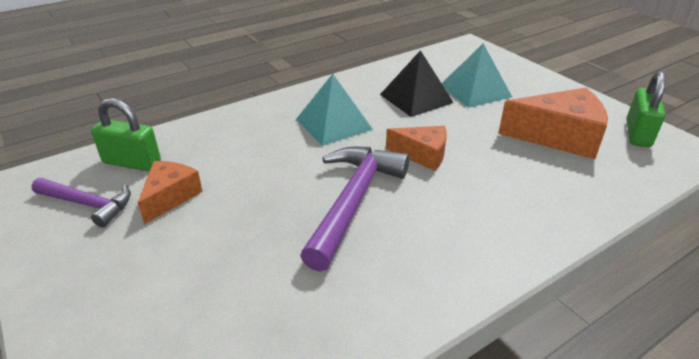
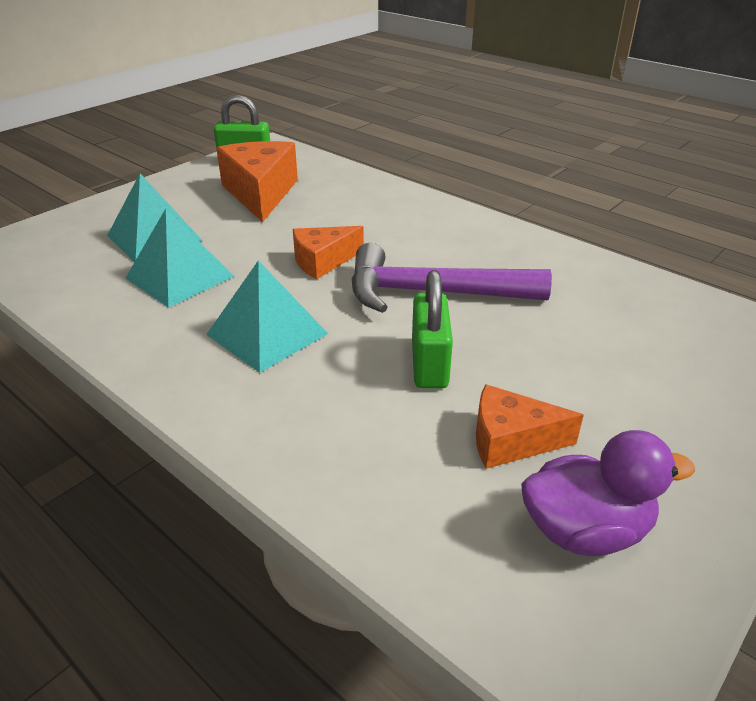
camera: 105 degrees left, 0 degrees up
purple hammer [31,178,131,228] -> purple duck [521,430,695,556]
green padlock [91,98,161,171] -> green padlock moved to [412,270,453,389]
black pyramid [380,50,454,117] -> turquoise pyramid [126,209,234,308]
orange cheese [386,126,447,171] -> orange cheese turned 120 degrees counterclockwise [293,226,364,279]

